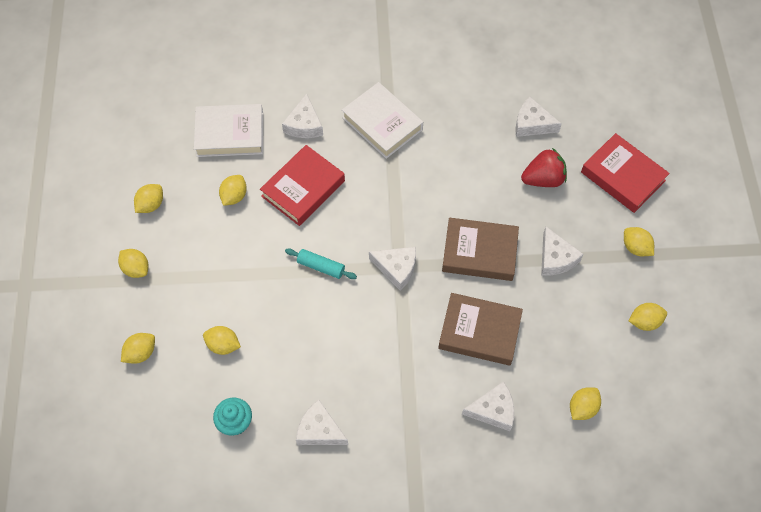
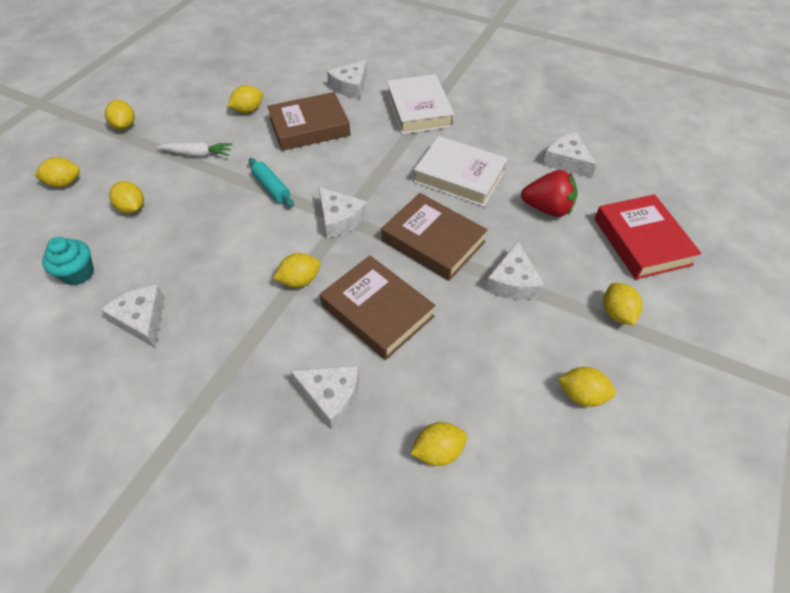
camera: 30 degrees right, 10 degrees down
yellow lemon [134,184,163,213] -> yellow lemon moved to [273,253,321,288]
white book [194,104,263,157] -> white book moved to [414,136,508,207]
red book [260,145,345,226] -> brown book [267,92,350,151]
none -> white carrot [157,142,232,157]

